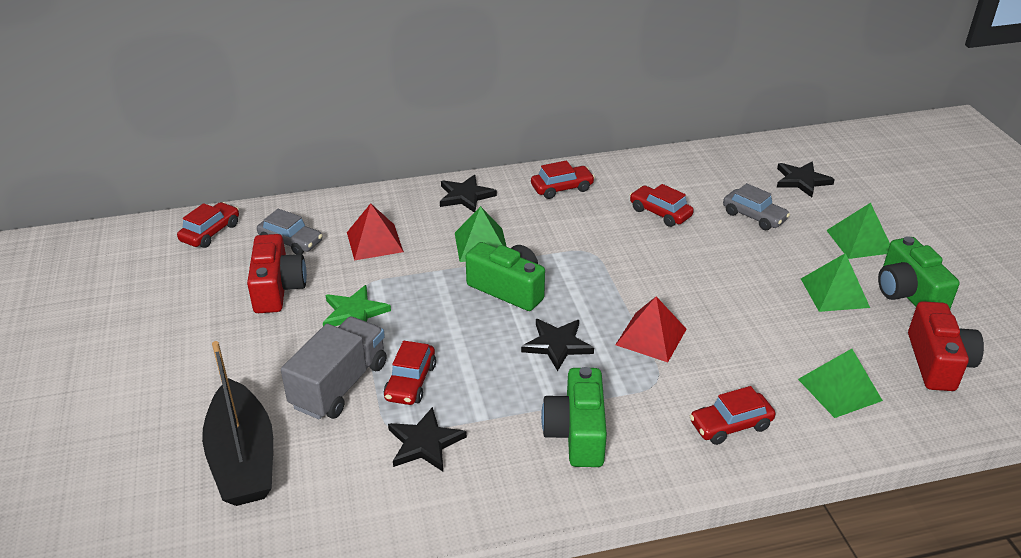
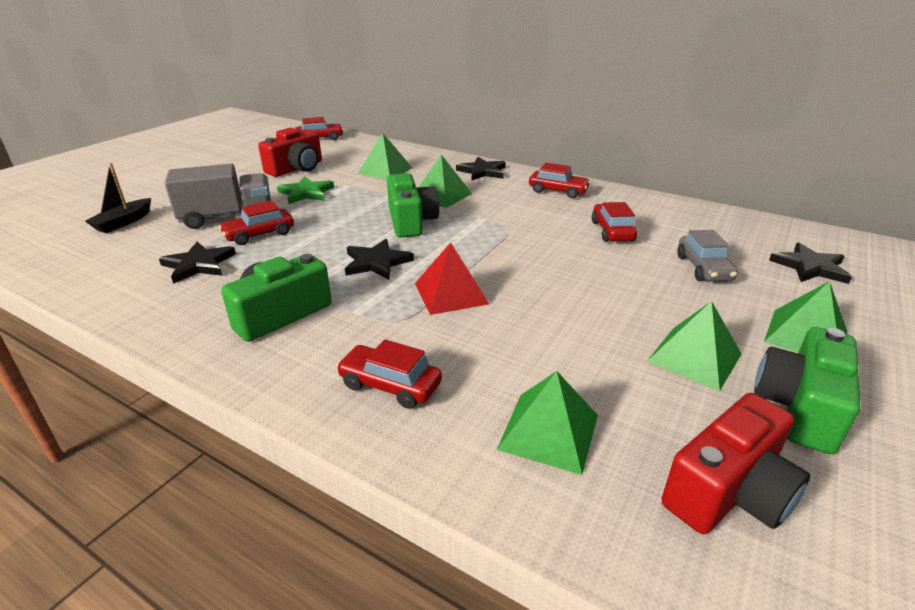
camera: 45 degrees right, 5 degrees down
black boat [202,341,273,506] -> black boat [85,163,151,233], size x0.55
grey car [257,209,323,254] -> none
red pyramid [347,203,404,261] -> green pyramid [358,133,412,180]

